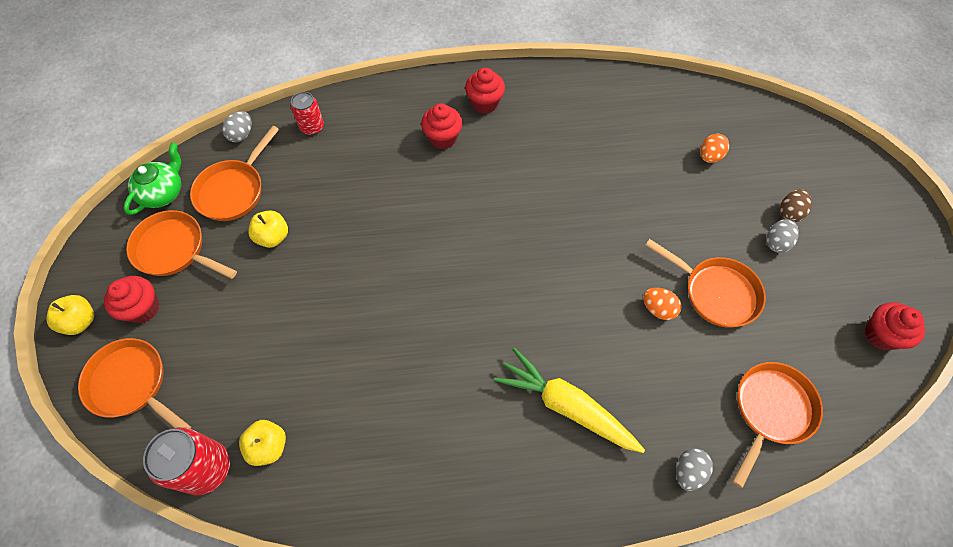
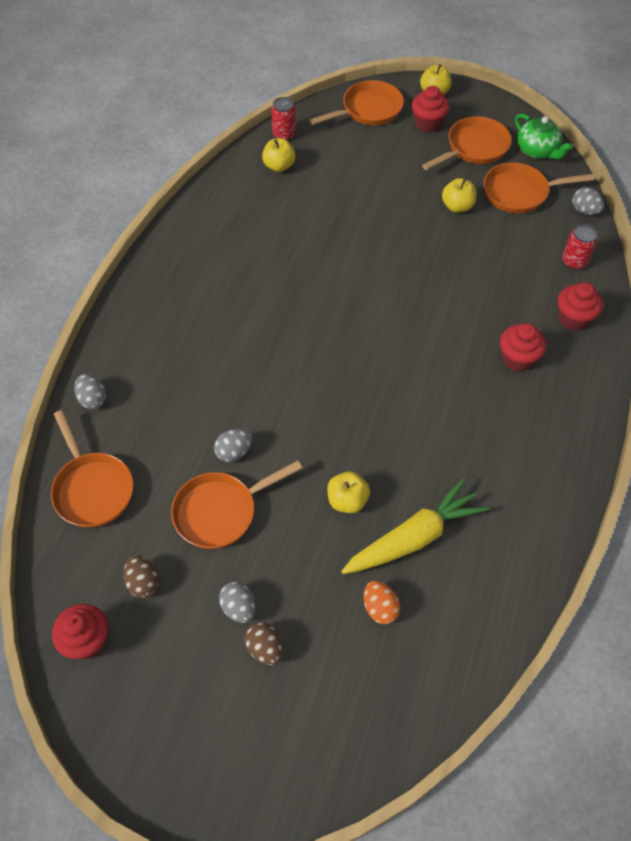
camera: 115 degrees right, 5 degrees down
red can [143,427,230,495] -> red can [271,97,296,141], size x0.62
orange pan [190,126,279,221] -> orange pan turned 60 degrees counterclockwise [484,163,595,214]
red cupcake [465,68,505,114] -> red cupcake moved to [558,282,603,331]
yellow carrot [494,348,645,453] -> yellow carrot moved to [341,478,489,574]
orange egg [643,288,682,320] -> grey egg [214,429,252,462]
none -> brown egg [124,555,159,598]
none -> yellow apple [327,471,370,513]

